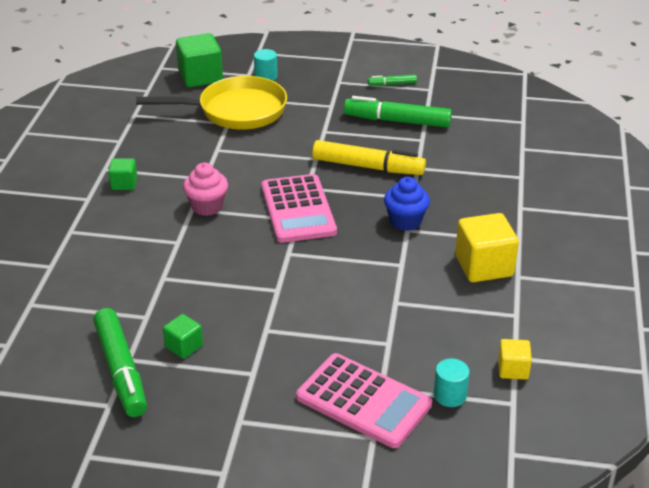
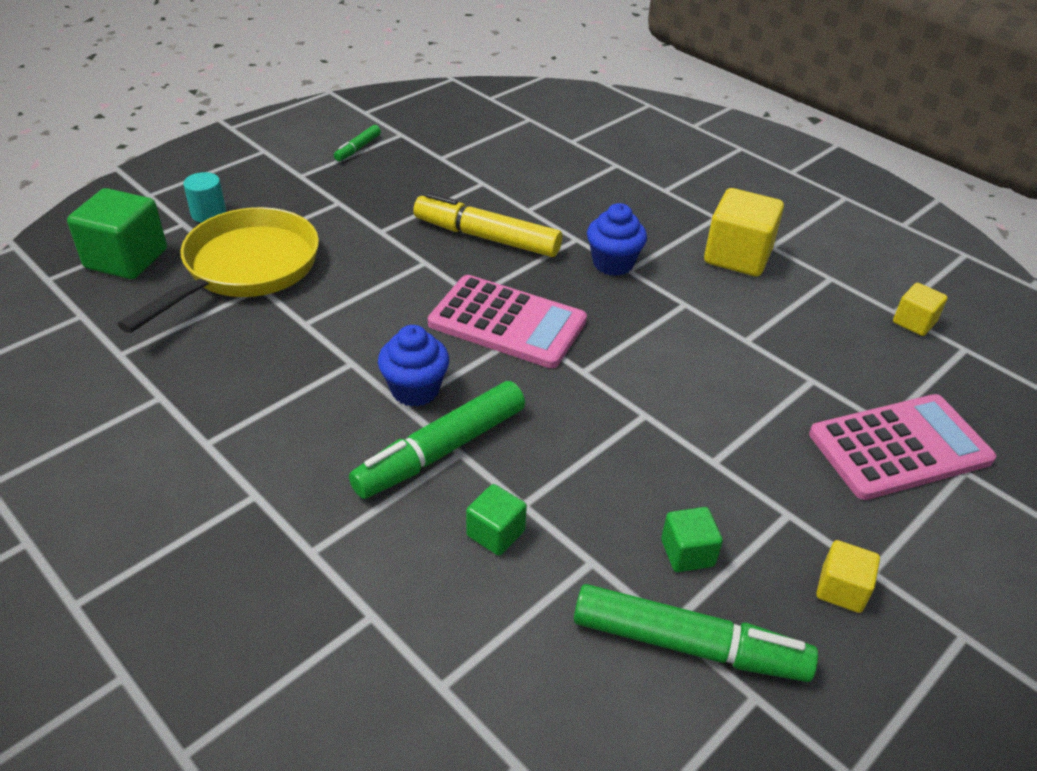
camera: 55 degrees left, 5 degrees up
green cube [108,158,137,190] -> green cube moved to [466,484,527,556]
pink cupcake [183,163,228,216] -> blue cupcake [378,325,449,407]
yellow marker [312,140,426,175] -> yellow marker turned 120 degrees counterclockwise [413,192,562,257]
green marker [344,96,452,128] -> green marker moved to [349,381,525,499]
turquoise cylinder [434,358,470,407] -> none
none -> yellow cube [816,540,880,613]

